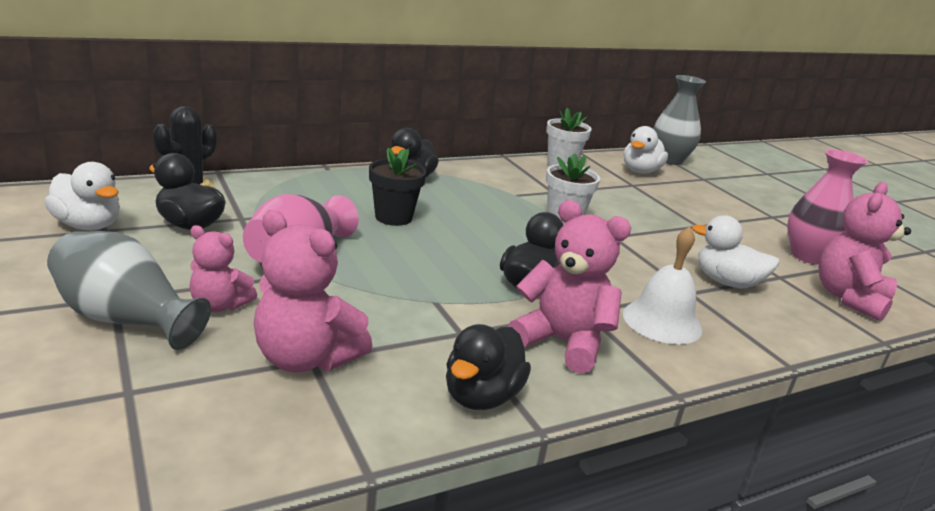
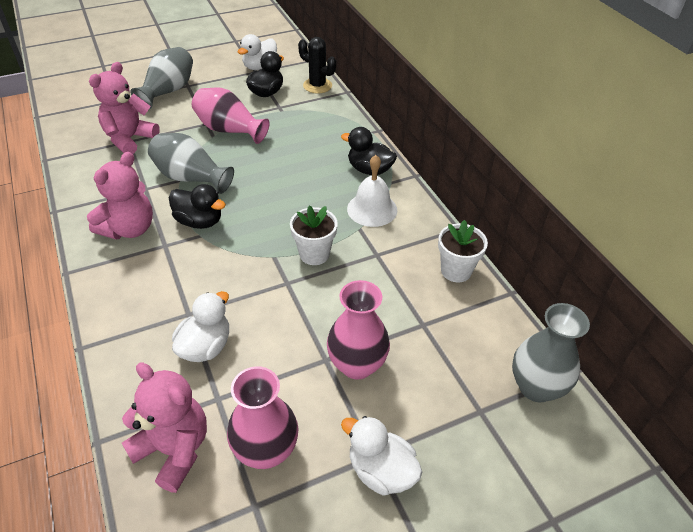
camera: 95 degrees right, 20 degrees up
pink teddy bear [190,225,257,312] -> none
black flower pot [369,147,426,226] -> none
black duck [446,324,531,410] -> none
white bell [623,226,702,344] -> white bell moved to [347,155,397,227]
white duck [624,126,668,174] -> white duck moved to [341,416,422,496]
none -> grey vase [148,133,234,194]
none -> pink vase [327,280,390,380]

